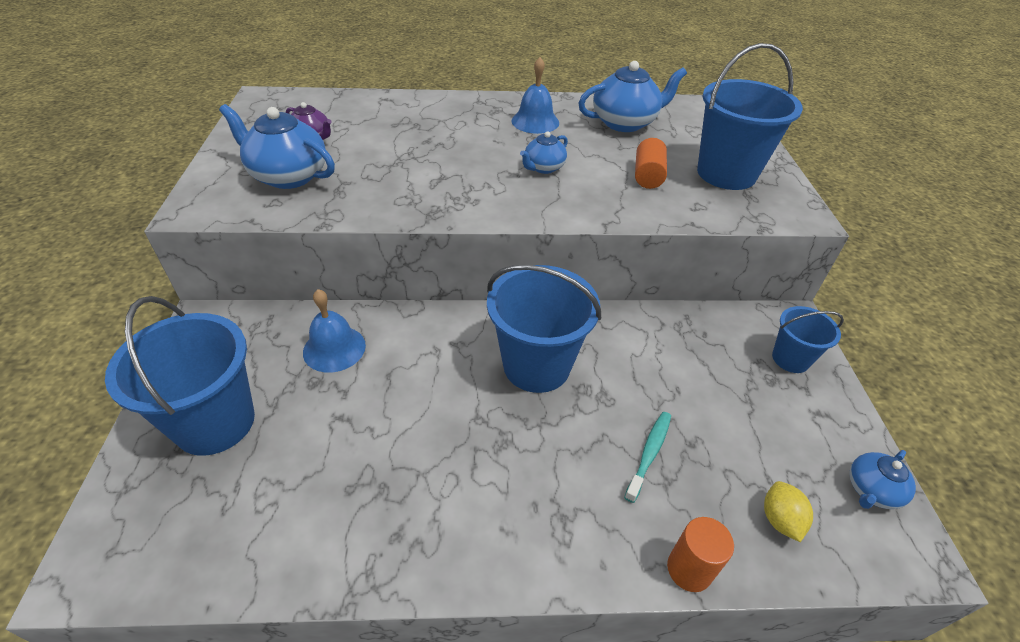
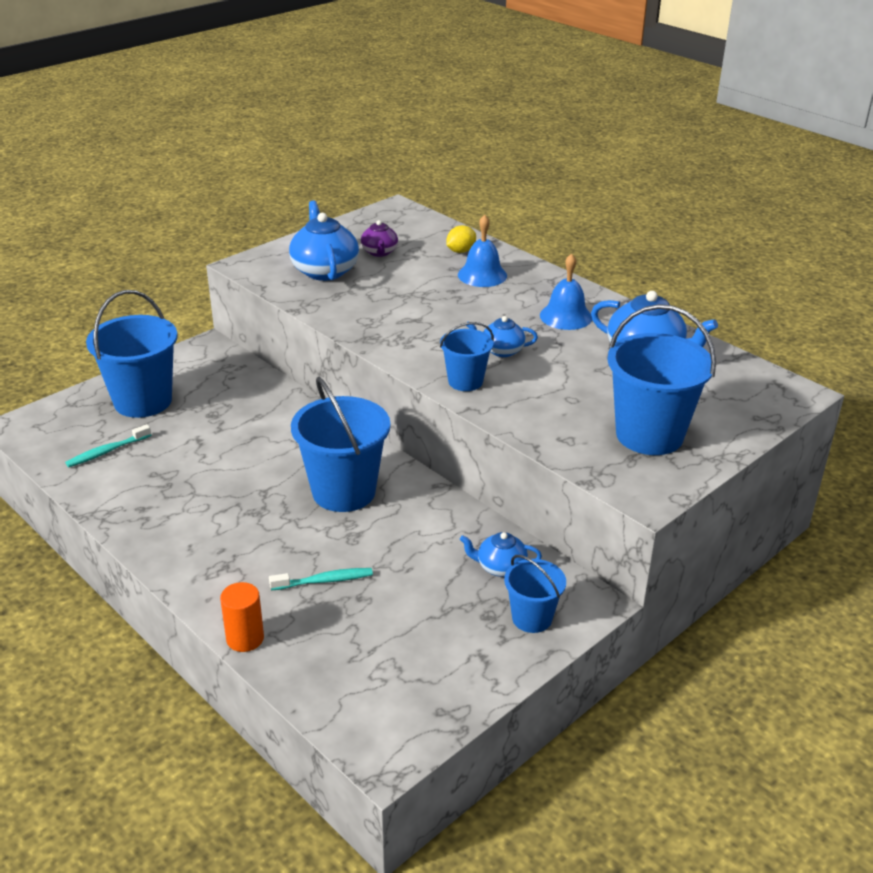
camera: 50 degrees right, 10 degrees down
blue bell [303,289,366,373] -> blue bell moved to [458,215,507,287]
orange cylinder [635,138,667,189] -> none
yellow lemon [764,481,813,542] -> yellow lemon moved to [446,225,476,253]
blue teapot [849,450,916,509] -> blue teapot moved to [460,532,542,577]
none -> turquoise toothbrush [65,424,151,467]
none -> blue bucket [440,322,494,391]

